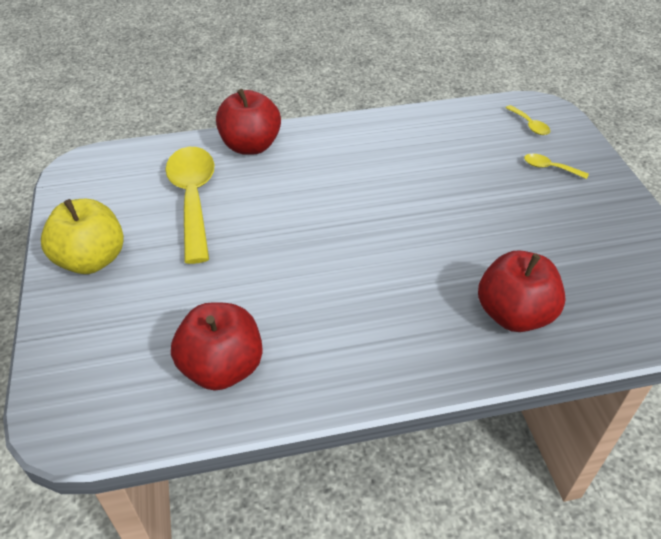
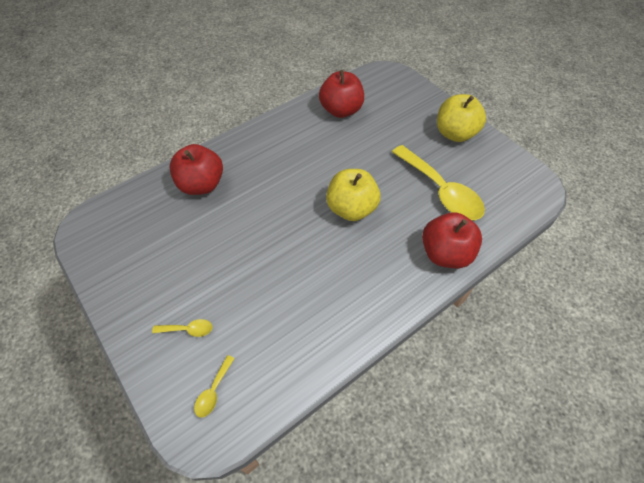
camera: 155 degrees right, 10 degrees up
yellow spoon [505,105,550,135] -> yellow spoon turned 105 degrees counterclockwise [194,355,235,418]
none -> yellow apple [326,169,381,221]

